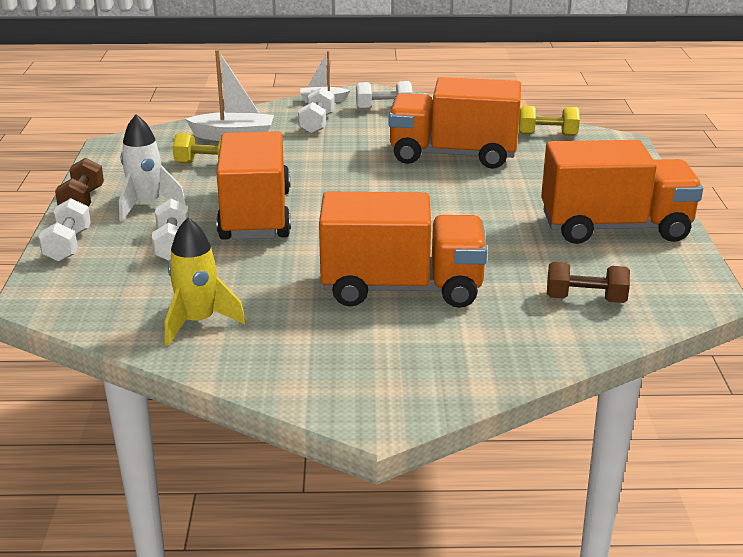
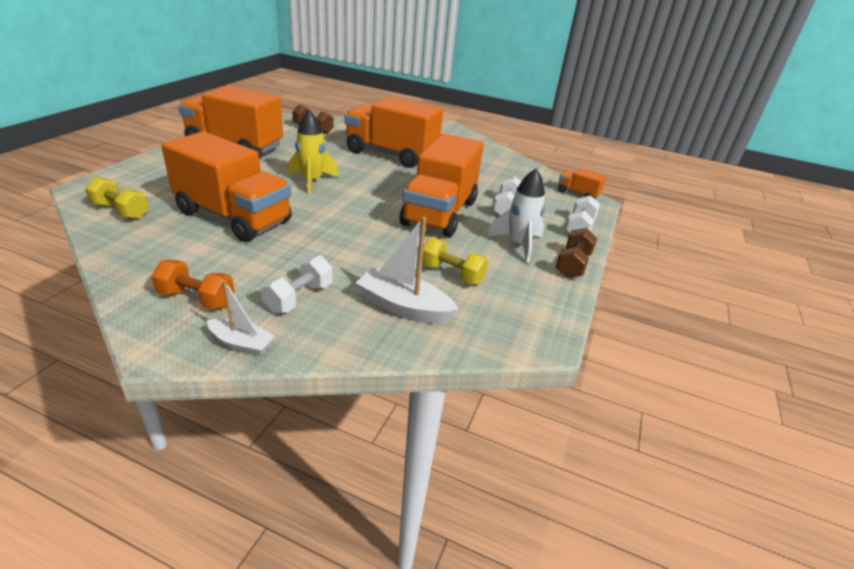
camera: 160 degrees left, 5 degrees up
yellow rocket [165,218,246,346] -> yellow rocket moved to [288,110,339,195]
white dumbbell [356,81,413,110] -> orange dumbbell [151,260,235,310]
none -> orange truck [558,168,606,199]

